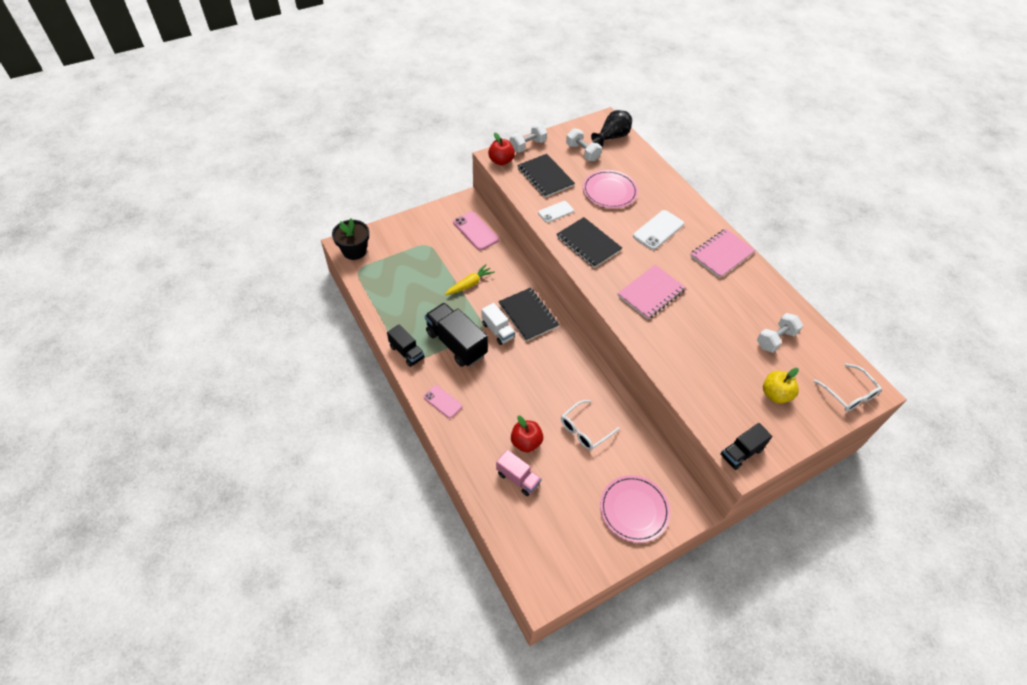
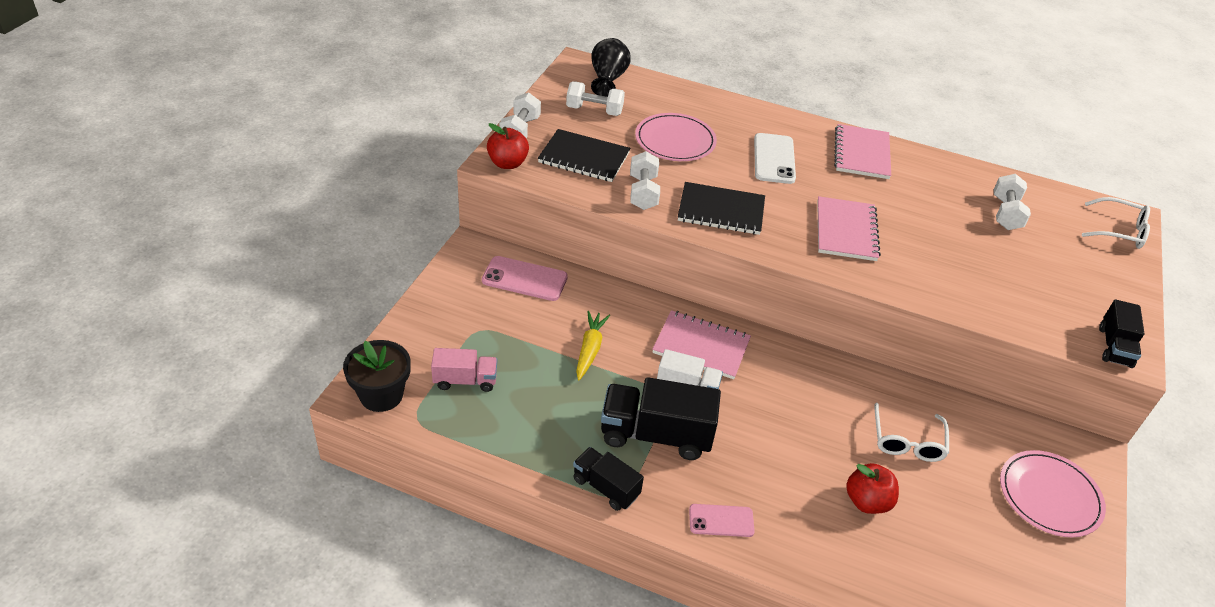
camera: 40 degrees left, 10 degrees down
black truck [387,324,425,367] -> black truck turned 150 degrees counterclockwise [573,447,644,511]
pink truck [496,450,542,496] -> pink truck moved to [431,348,497,392]
black notebook [498,288,559,341] -> pink notebook [652,310,751,379]
white phone [538,201,574,223] -> white dumbbell [630,151,660,210]
yellow apple [763,368,799,404] -> none

